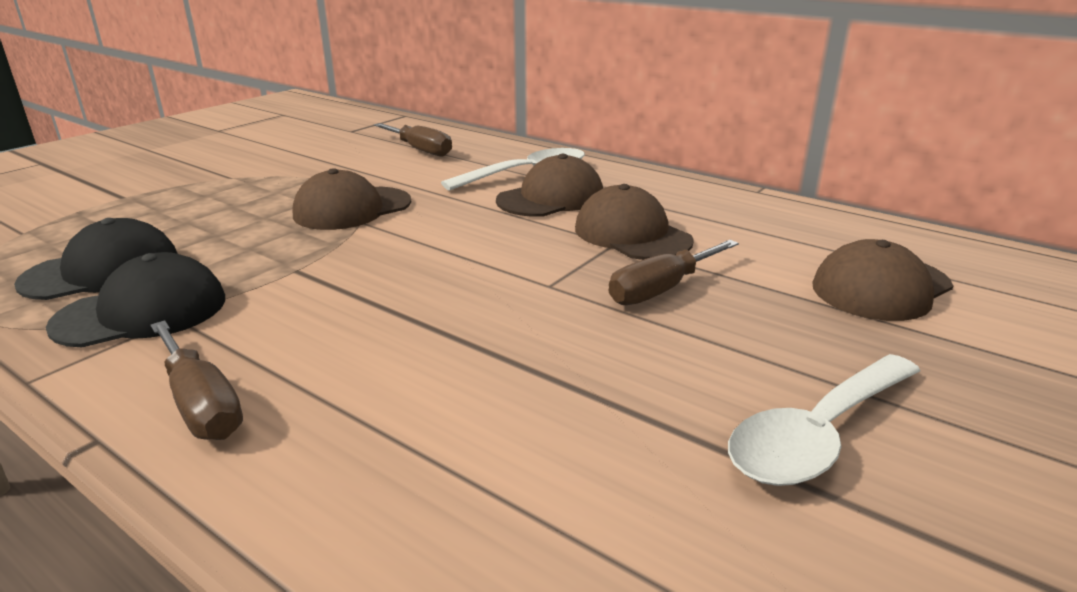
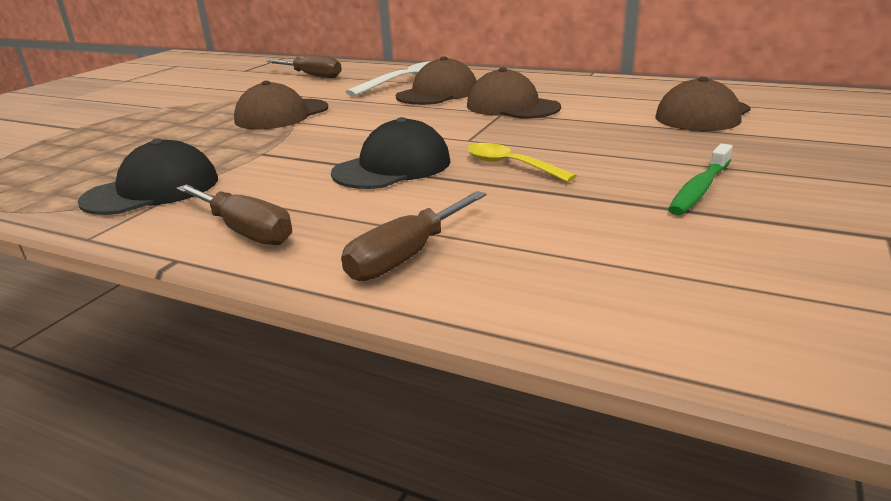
camera: 10 degrees left, 0 degrees up
black cap [14,218,178,300] -> black cap moved to [331,117,451,189]
brown screwdriver [609,240,739,305] -> brown screwdriver moved to [341,191,487,281]
white spoon [728,354,920,486] -> green toothbrush [668,144,733,215]
none -> yellow spoon [467,143,577,182]

